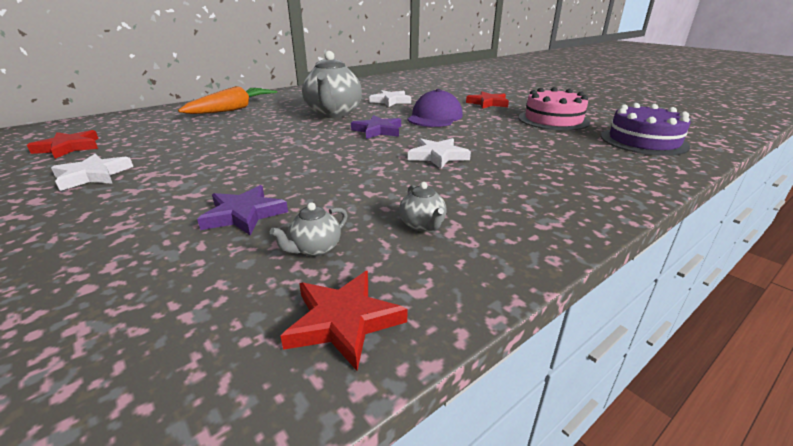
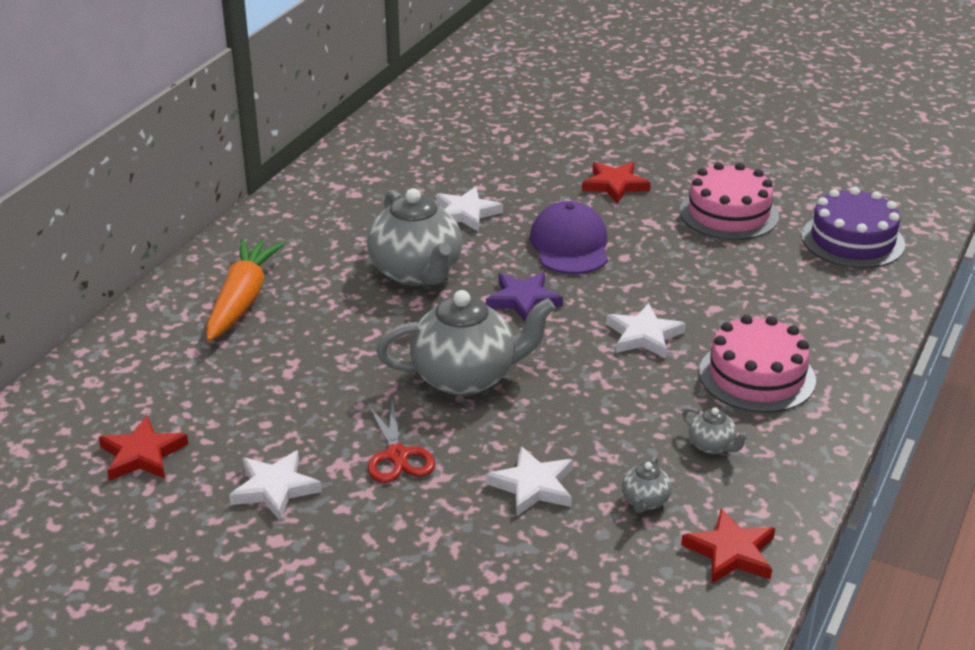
camera: 25 degrees left, 5 degrees up
purple star [197,185,288,235] -> white star [486,446,573,516]
none -> red scissors [368,399,435,483]
none -> grey teapot [376,290,555,396]
none -> pink cake [699,315,816,413]

